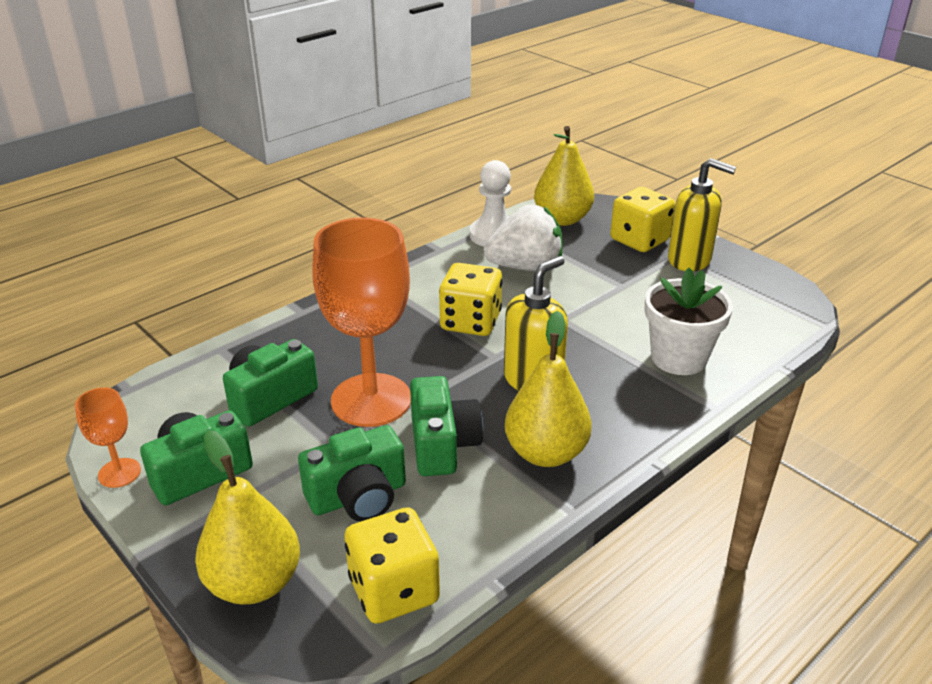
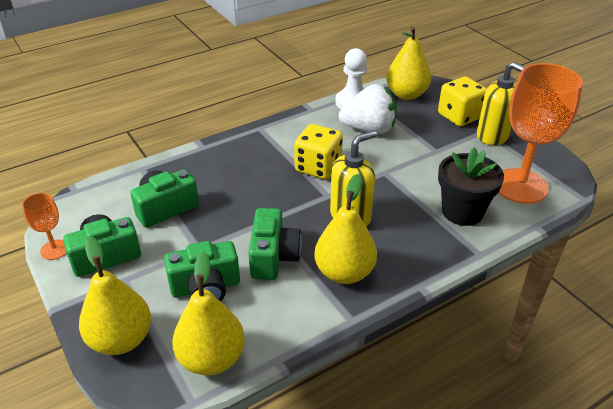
camera: 10 degrees right, 5 degrees up
orange goblet [312,217,411,427] -> orange goblet moved to [499,63,583,204]
yellow dice [344,507,440,624] -> yellow pear [172,251,245,376]
white flower pot [645,268,733,375] -> black flower pot [438,147,504,226]

